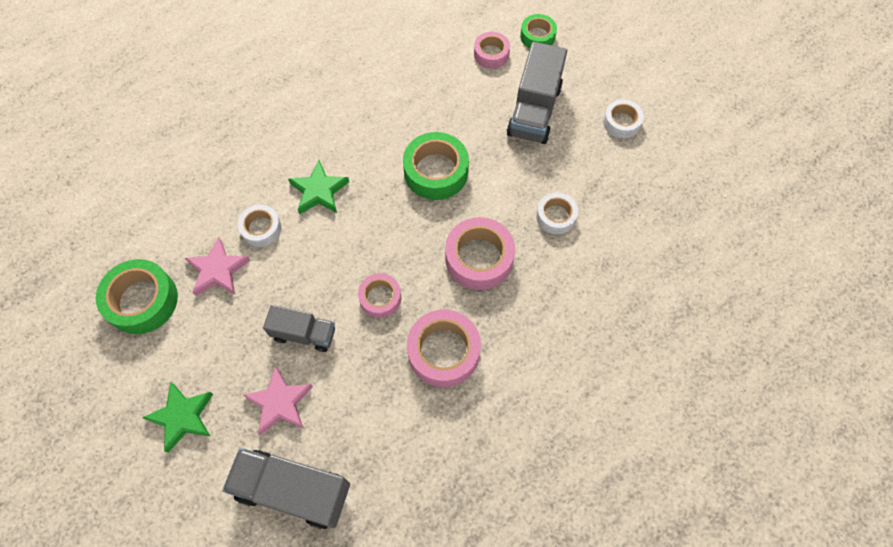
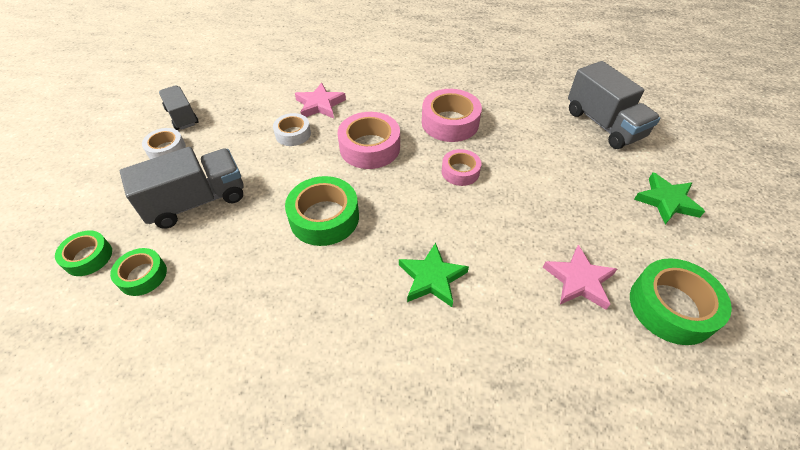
camera: 135 degrees left, 15 degrees down
white tape [238,205,282,247] -> none
pink star [243,366,313,435] -> pink star moved to [295,82,346,118]
grey truck [263,305,335,352] -> grey truck moved to [159,85,199,130]
pink tape [474,32,510,69] -> green tape [110,248,167,296]

